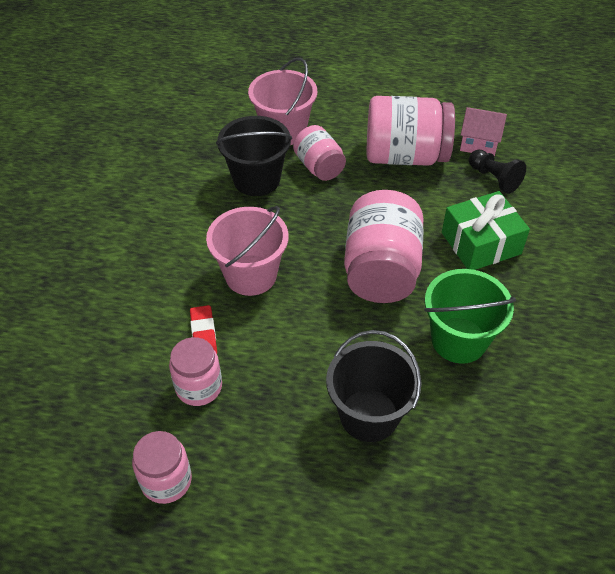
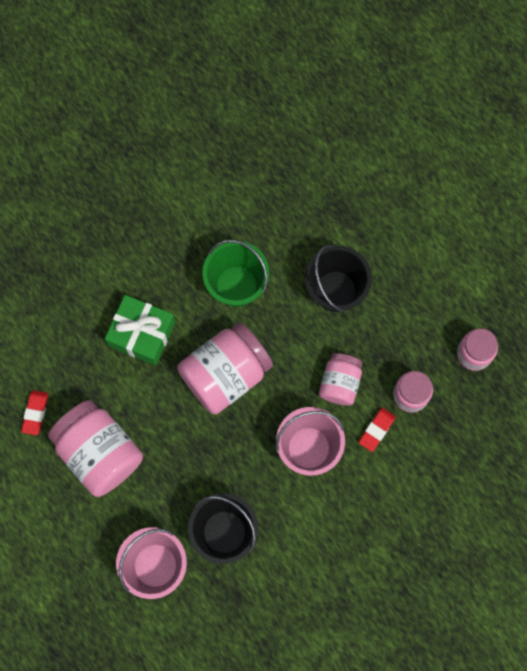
camera: 135 degrees left, 25 degrees up
pink jar [293,125,346,181] -> pink jar moved to [319,353,362,406]
pink house [460,107,507,157] -> red eraser [21,390,48,435]
black pawn [469,150,526,194] -> none

